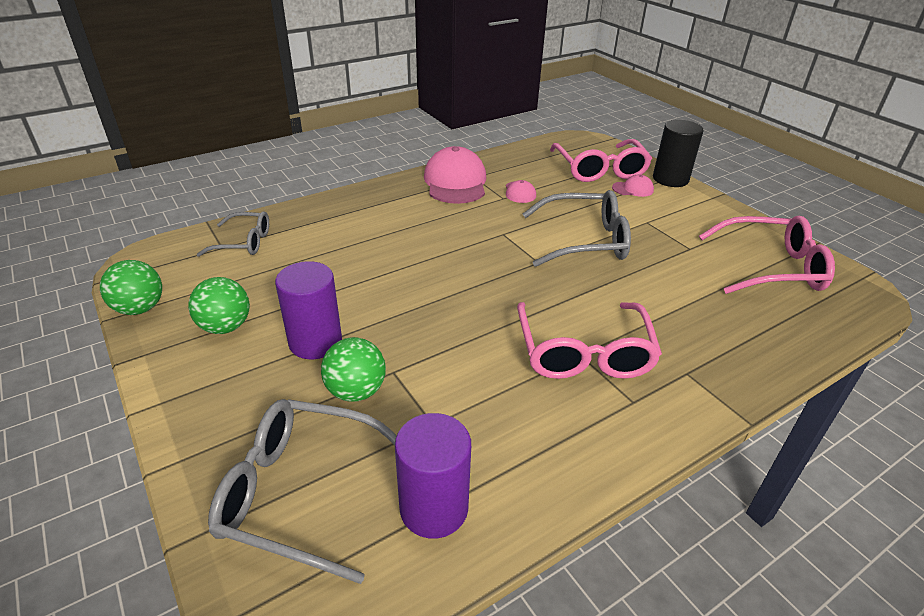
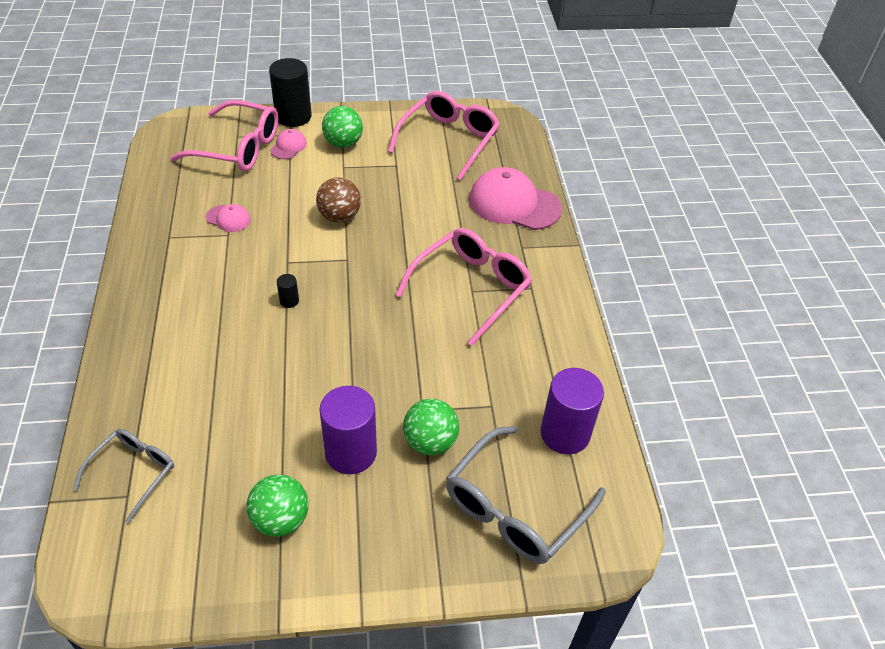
camera: 65 degrees left, 10 degrees up
green ball [100,260,162,315] -> green ball moved to [322,106,363,148]
pink cap [424,146,486,204] -> pink cap moved to [469,167,562,230]
pink glasses [517,302,662,379] -> pink glasses turned 75 degrees counterclockwise [396,228,532,346]
grey glasses [523,190,631,267] -> brown ball [316,177,361,222]
none -> black cylinder [277,274,299,308]

